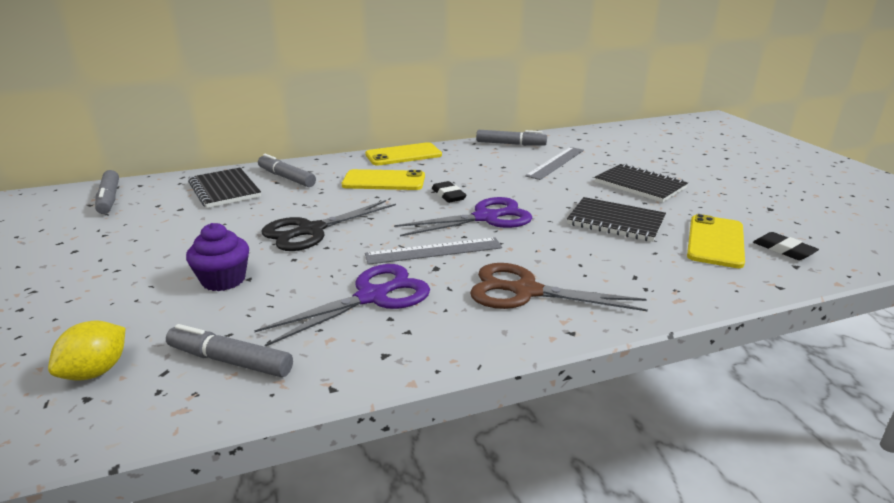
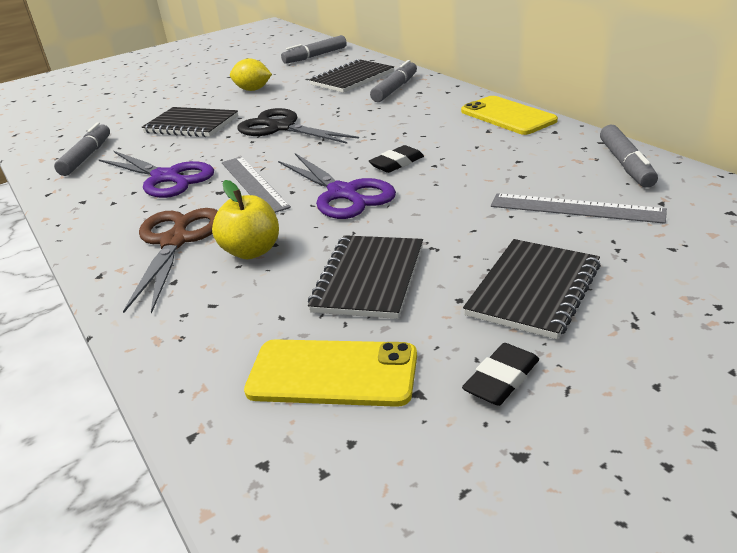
camera: 80 degrees right, 5 degrees up
yellow lemon [48,320,125,380] -> yellow lemon moved to [230,58,272,91]
purple cupcake [186,223,249,291] -> black notebook [141,107,238,137]
yellow phone [342,169,425,190] -> none
black eraser [753,232,819,260] -> black eraser moved to [462,343,539,406]
none -> yellow apple [212,180,279,259]

